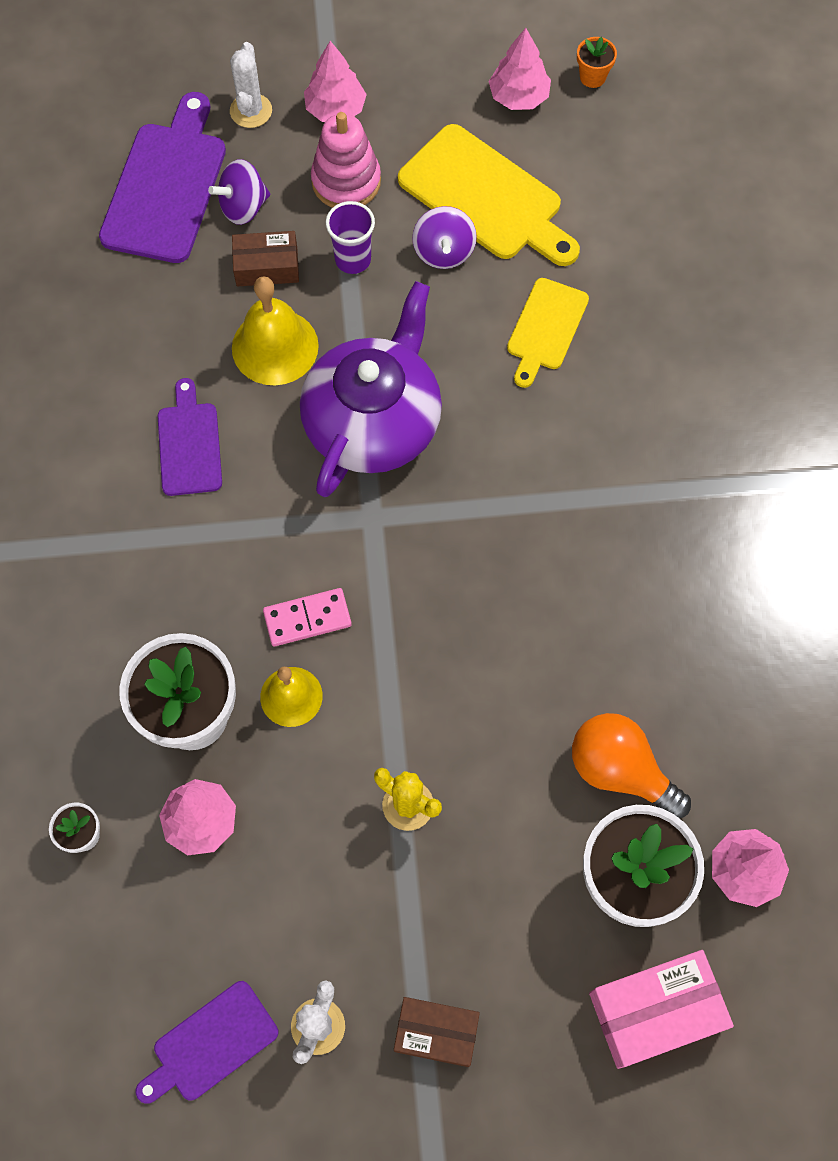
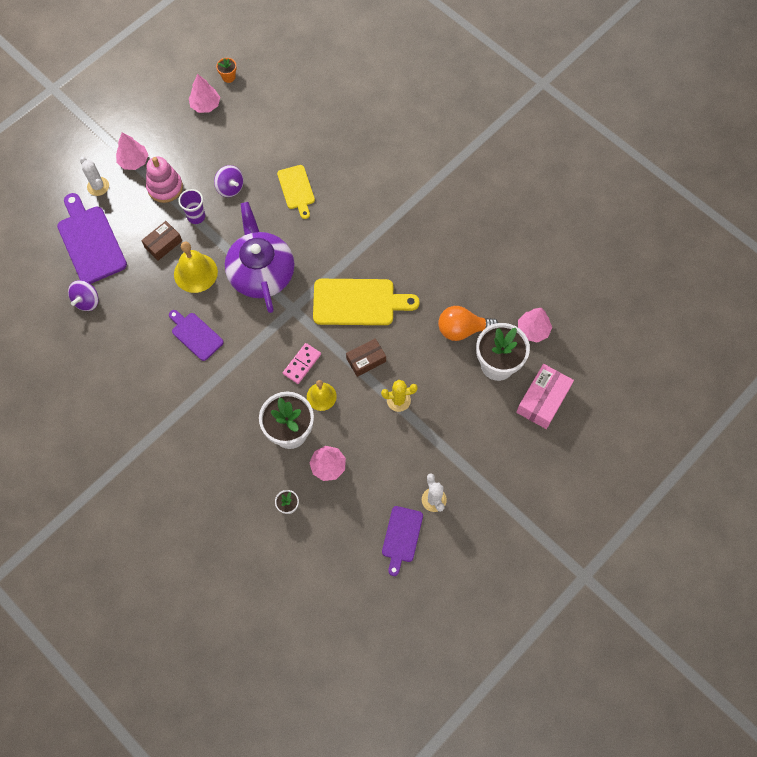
camera: 40 degrees left, 0 degrees up
purple spinning top [208,159,270,225] -> purple spinning top moved to [68,280,99,311]
brown box [394,997,480,1067] -> brown box moved to [346,338,386,377]
yellow cutting board [398,124,580,266] -> yellow cutting board moved to [313,279,420,325]

